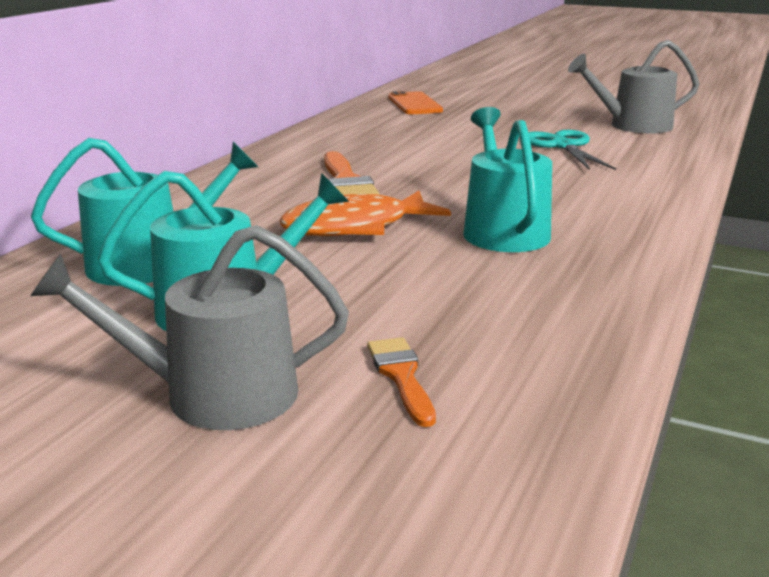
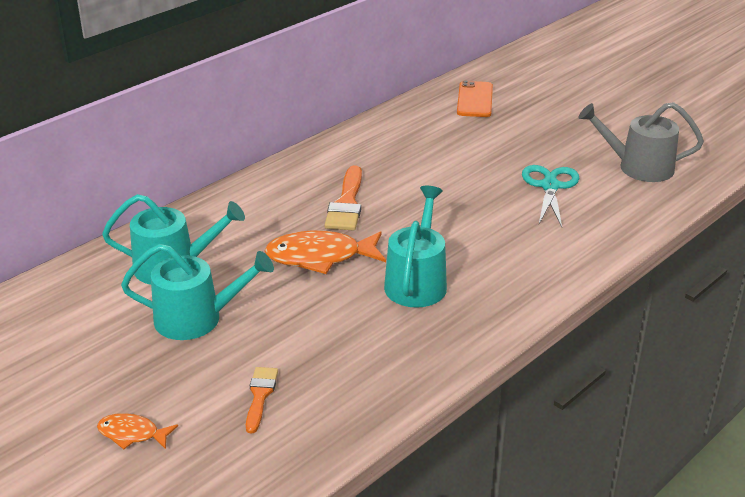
camera: 20 degrees right, 10 degrees up
grey watering can [30,225,349,430] -> none
none -> orange fish [97,413,178,449]

